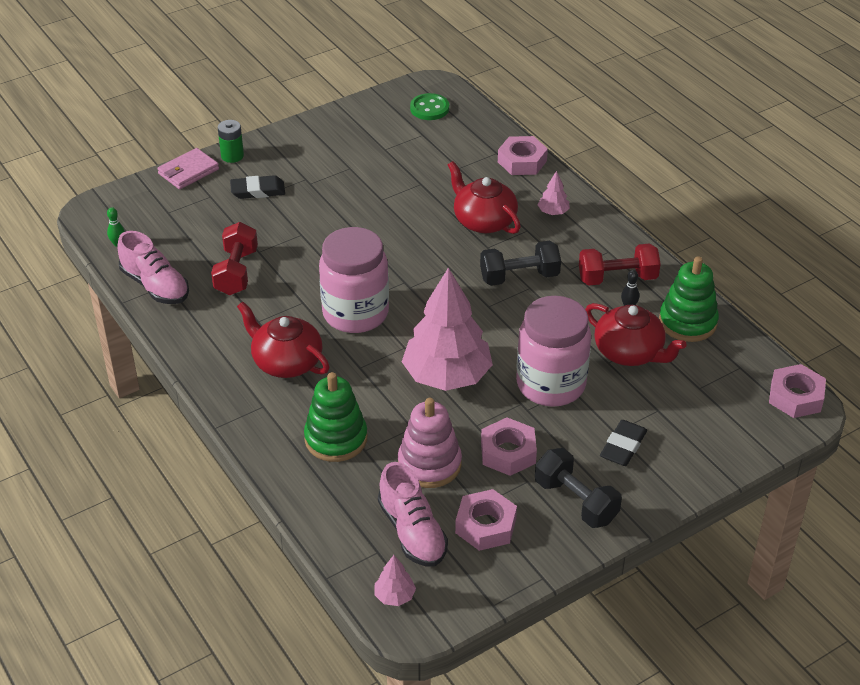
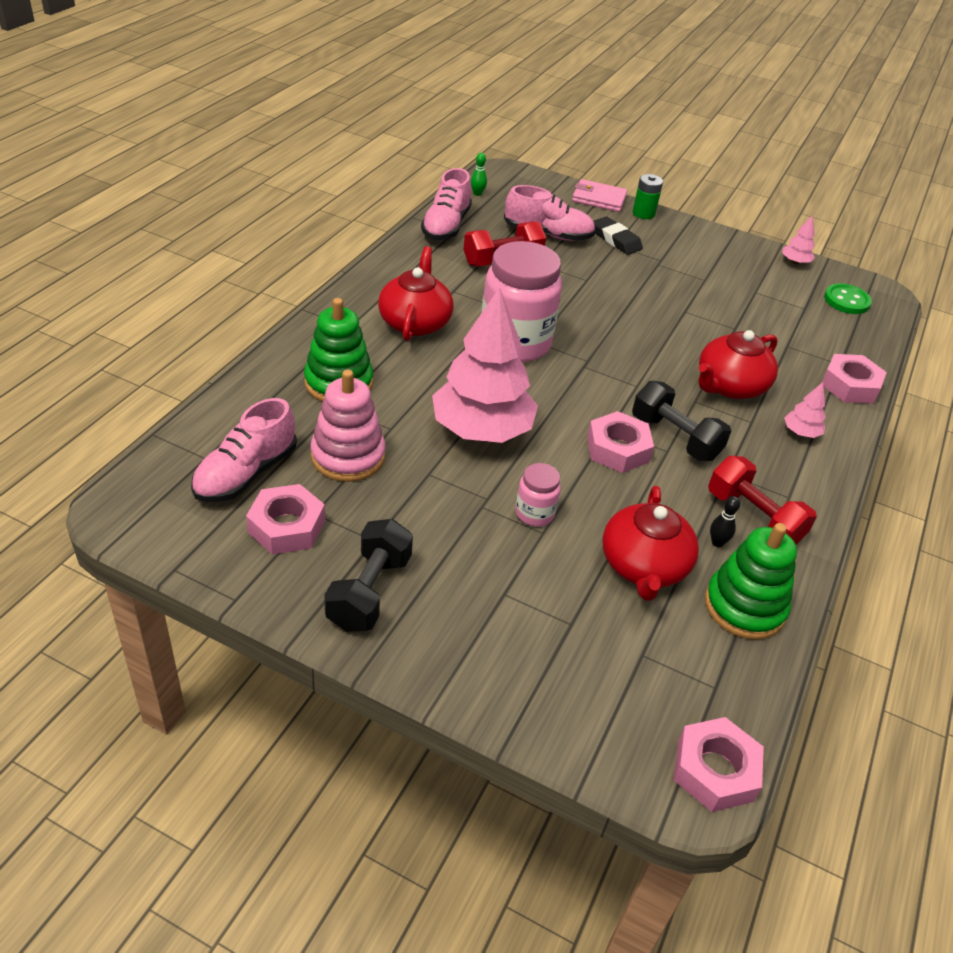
camera: 55 degrees right, 0 degrees up
pink tree [374,555,416,606] -> pink tree moved to [782,215,815,264]
red teapot [448,161,521,234] -> red teapot turned 150 degrees counterclockwise [699,330,778,399]
pink nut [481,417,537,476] -> pink nut moved to [587,411,654,473]
pink jar [516,296,591,407] -> pink jar [516,463,561,527], size x0.46
black eraser [600,420,647,466] -> none
none -> pink shoe [504,185,595,241]

